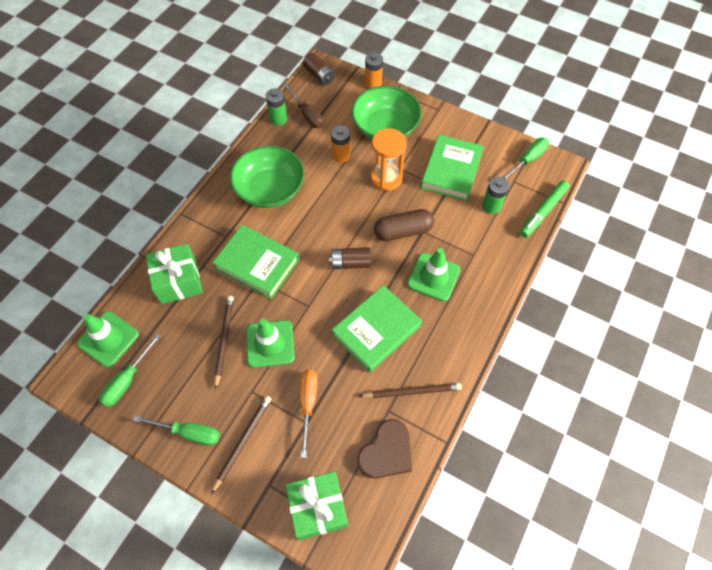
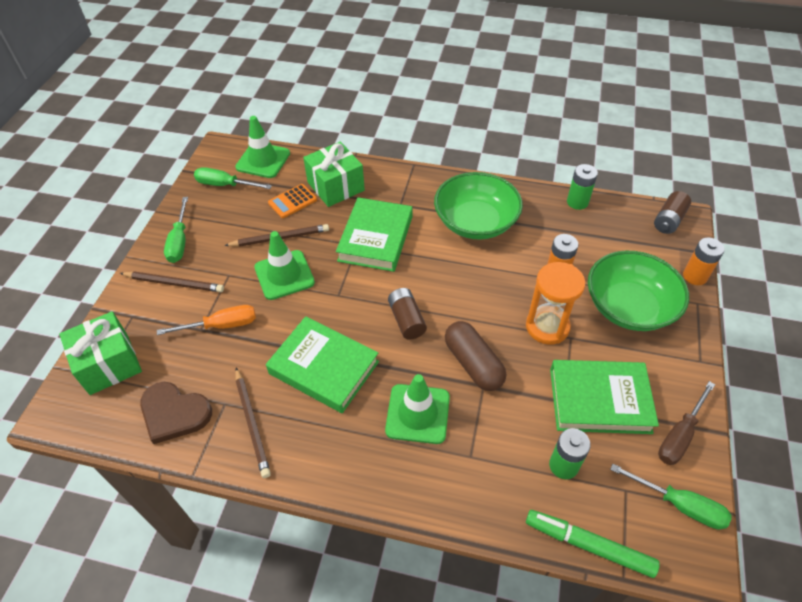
camera: 75 degrees right, 10 degrees down
brown screwdriver [283,83,324,128] -> brown screwdriver moved to [658,381,715,465]
none -> orange calculator [268,184,317,218]

